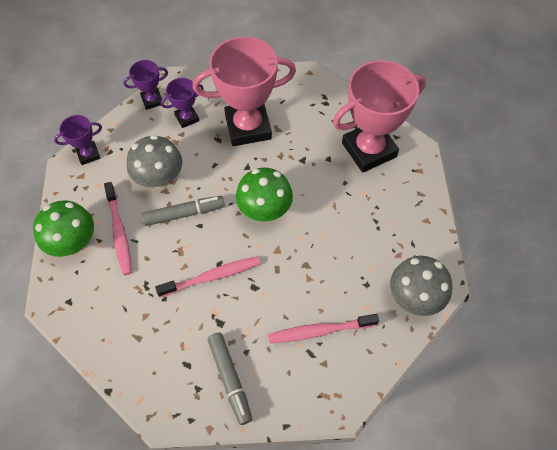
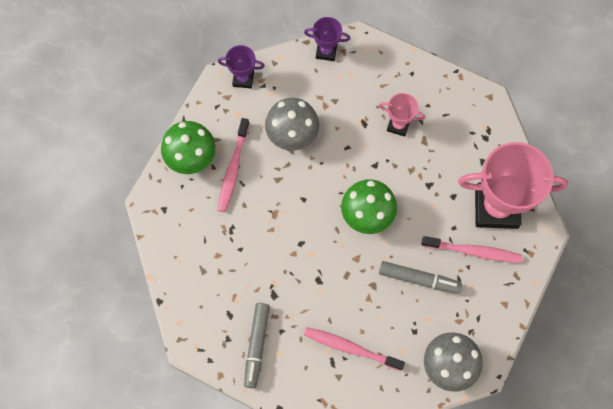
camera: 30 degrees right, 10 degrees up
grey marker [142,196,225,226] -> grey marker moved to [379,261,462,294]
pink toothbrush [155,256,261,297] -> pink toothbrush moved to [421,236,522,263]
purple trophy [161,78,204,128] -> none
pink trophy [193,36,296,146] -> pink trophy [379,93,425,136], size x0.47

